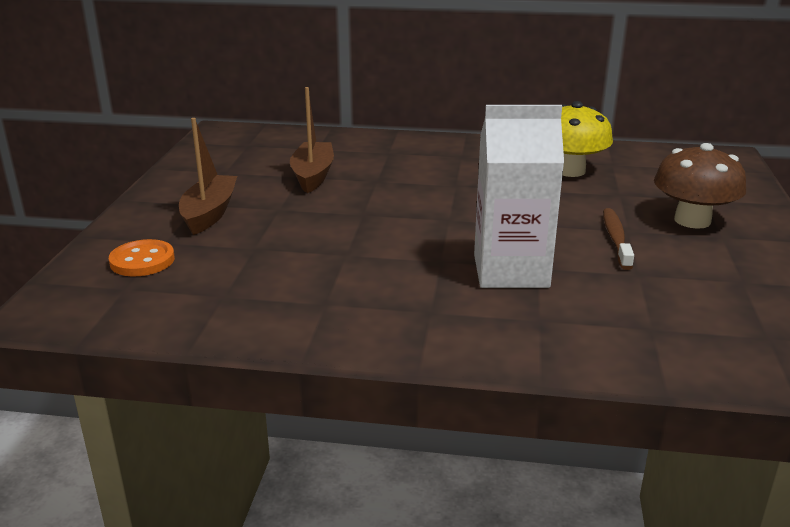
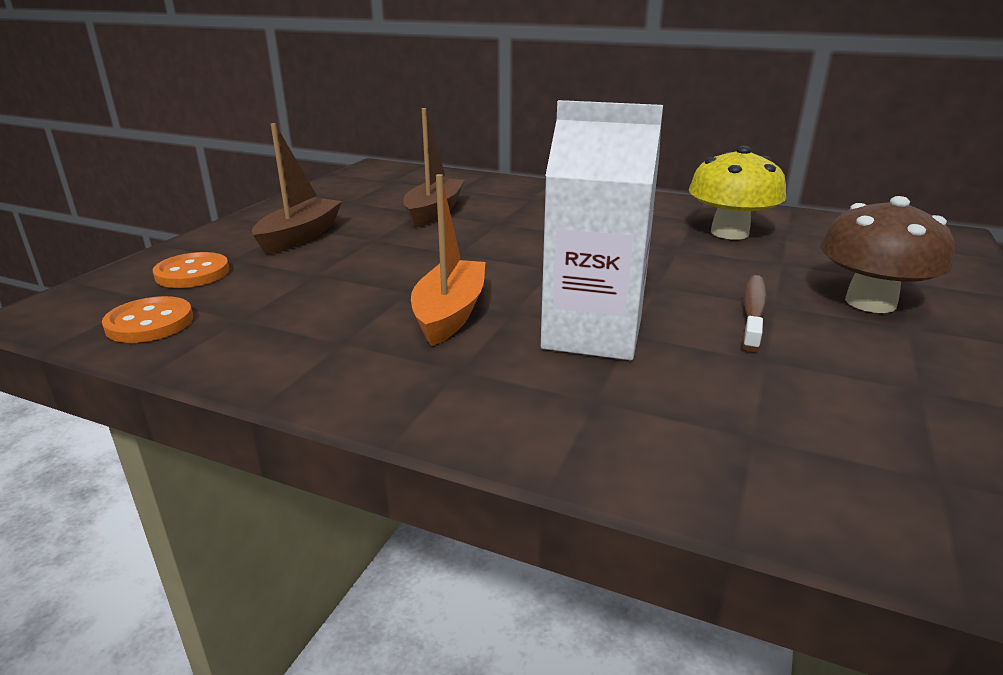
camera: 15 degrees right, 0 degrees up
none -> orange button [102,296,193,343]
none -> orange boat [411,174,485,346]

